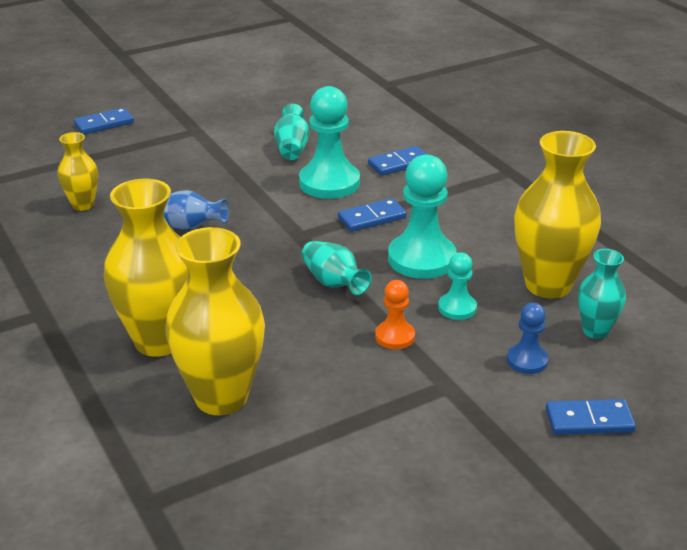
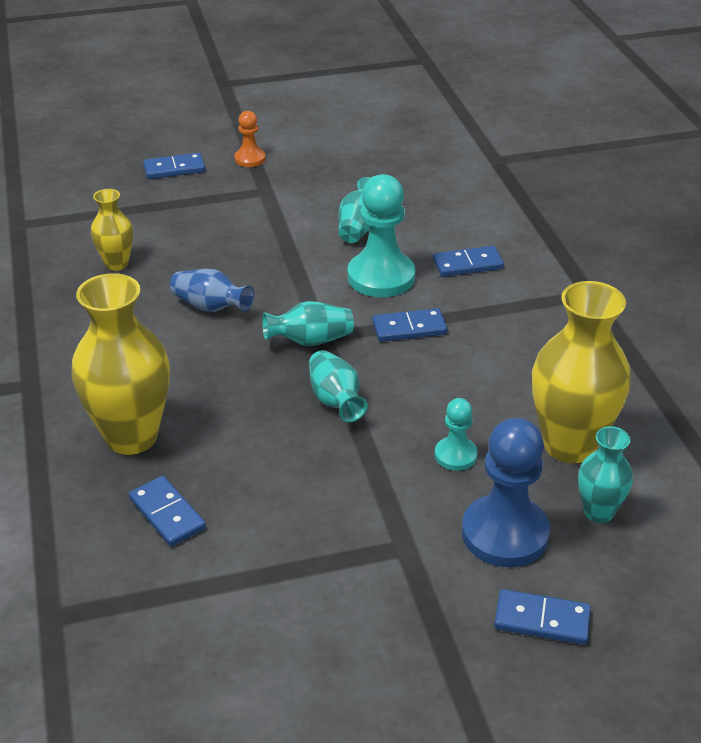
camera: 15 degrees right, 5 degrees up
yellow vase [165,227,265,415] -> blue domino [129,476,206,547]
orange pawn [375,280,415,349] -> orange pawn moved to [235,111,266,167]
turquoise pawn [388,154,457,279] -> none
blue pawn [507,303,549,374] -> blue pawn [462,418,550,567], size x1.90
none -> turquoise vase [262,301,354,346]

